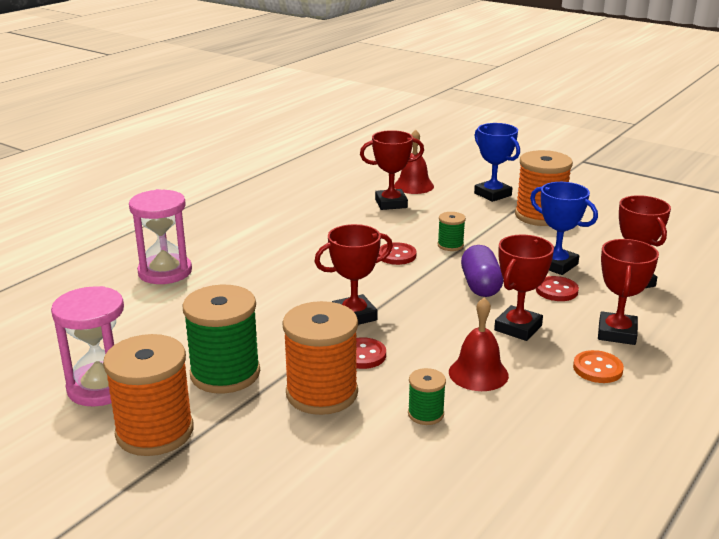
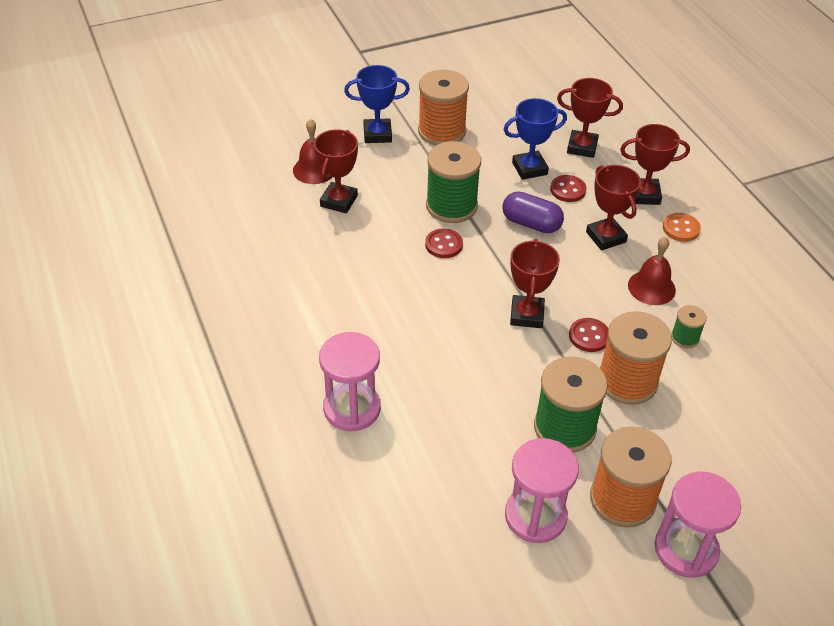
camera: 60 degrees left, 20 degrees up
green spool [438,212,466,251] -> green spool [426,141,481,223], size x2.06
red trophy [598,239,659,345] -> red trophy turned 45 degrees counterclockwise [620,124,690,205]
none -> pink hourglass [655,471,741,578]

